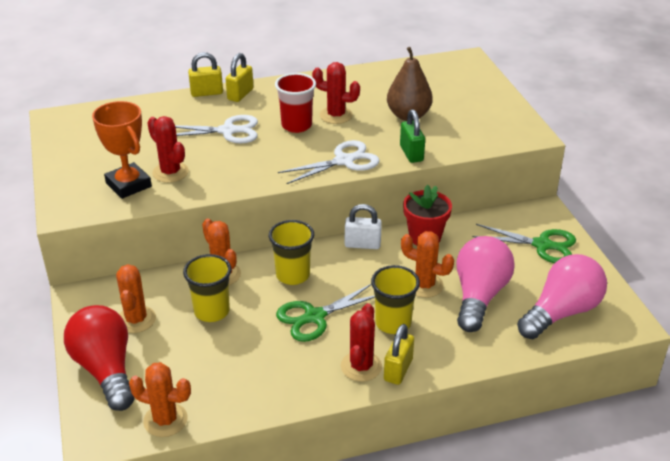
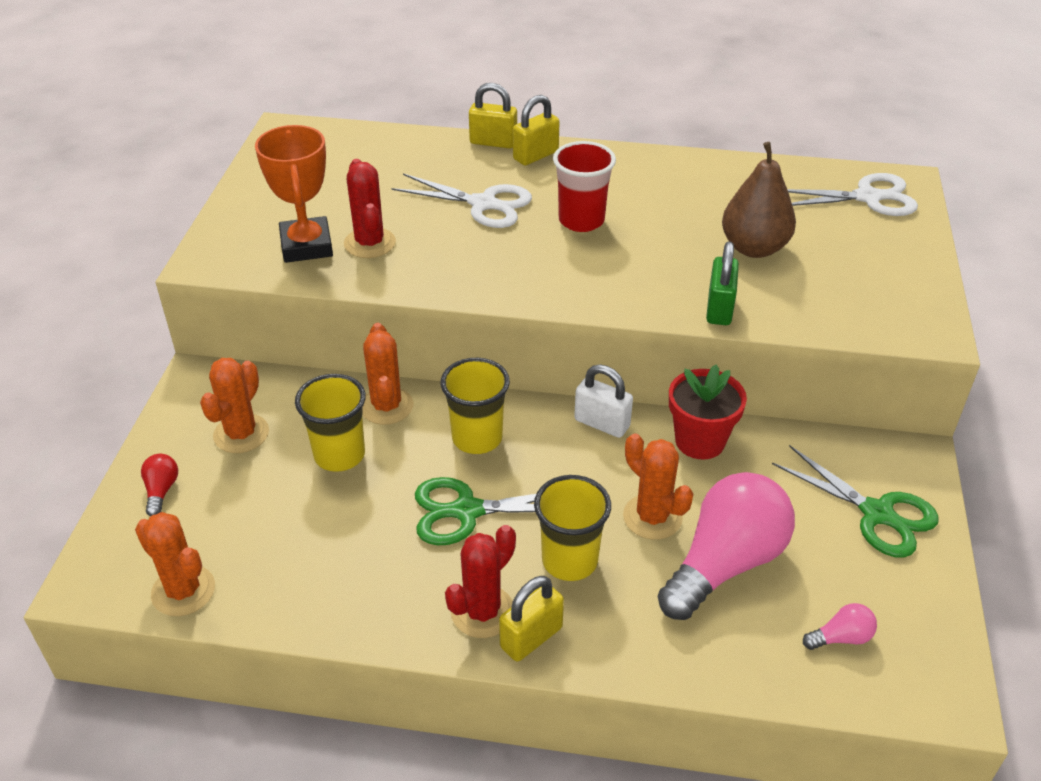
camera: 25 degrees right, 5 degrees up
red light bulb [64,305,135,411] -> red light bulb [141,454,178,516], size x0.41
white scissors [278,140,380,184] -> white scissors moved to [787,173,918,216]
red cactus [312,62,360,124] -> none
pink light bulb [517,254,607,339] -> pink light bulb [803,603,877,650], size x0.41

